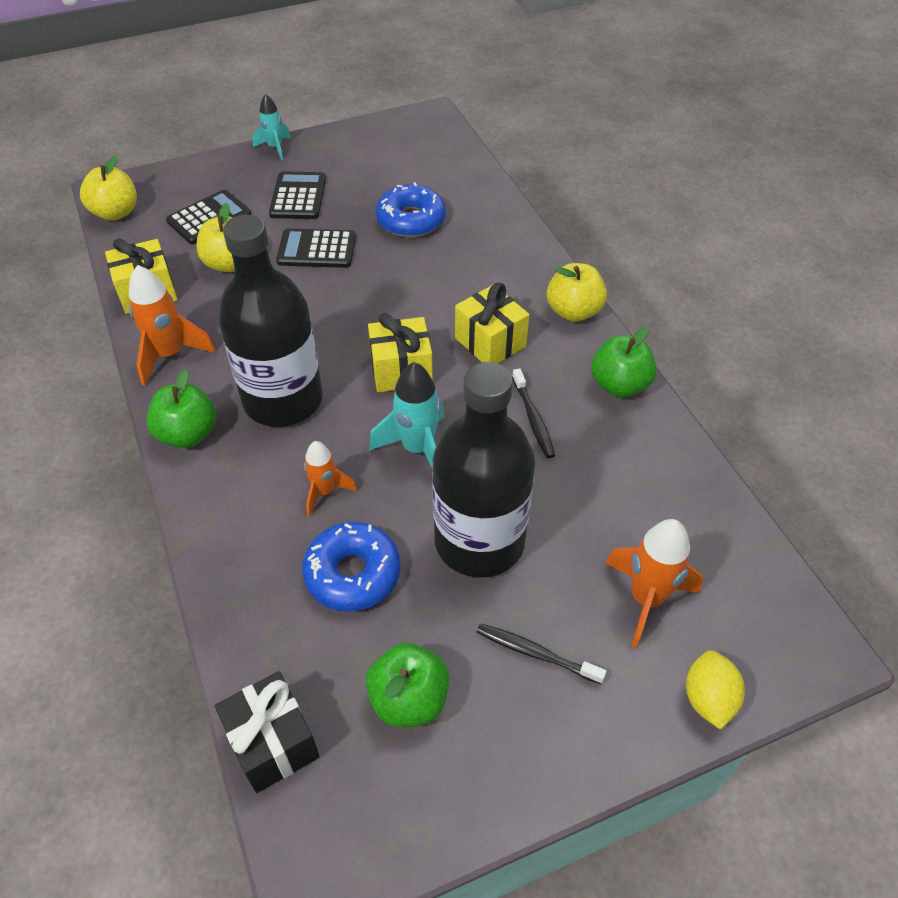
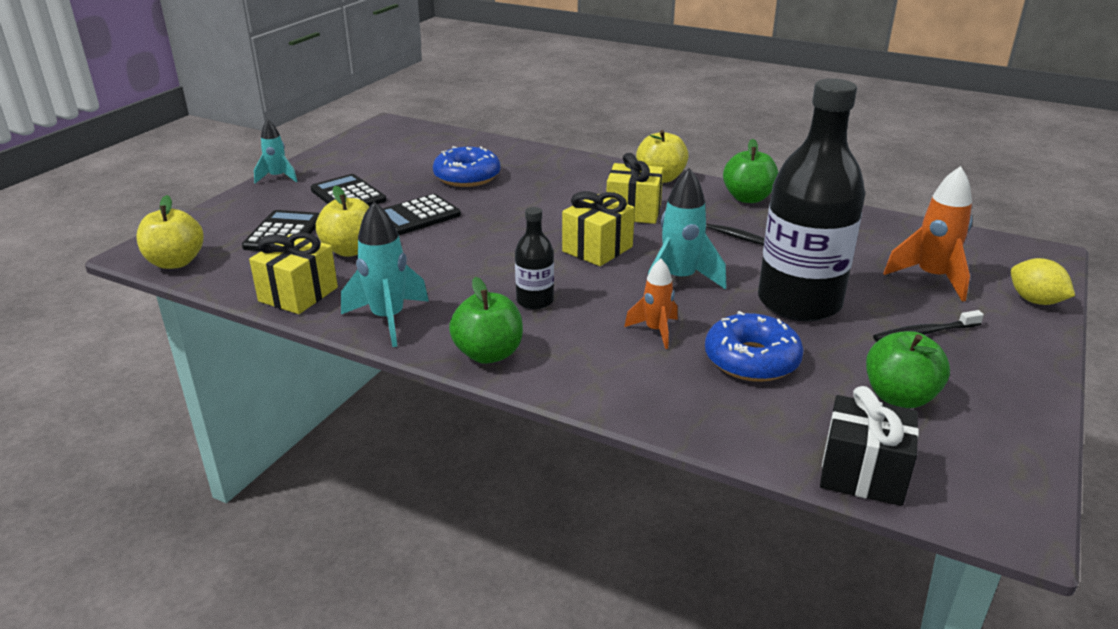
camera: 40 degrees left, 20 degrees down
orange rocket [129,265,215,386] -> turquoise rocket [341,202,429,347]
black bottle [218,214,323,427] -> black bottle [515,207,554,309], size x0.45

